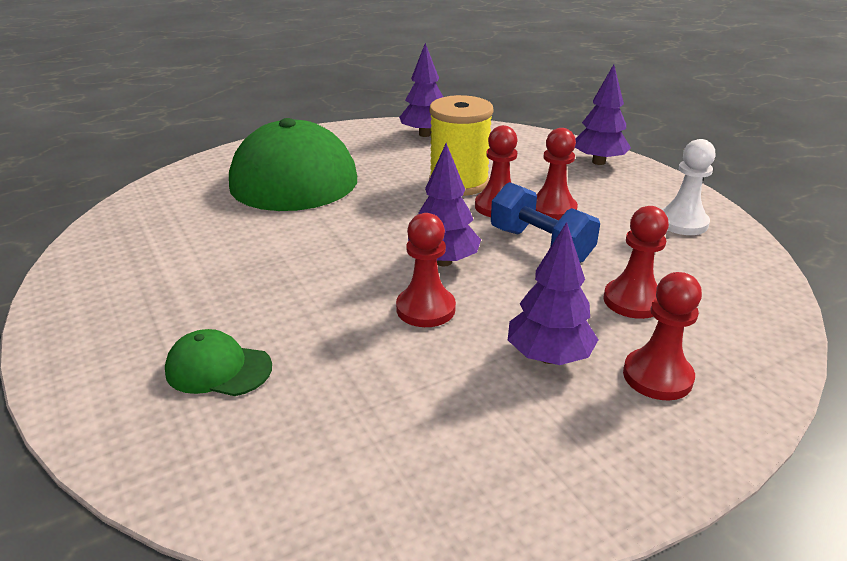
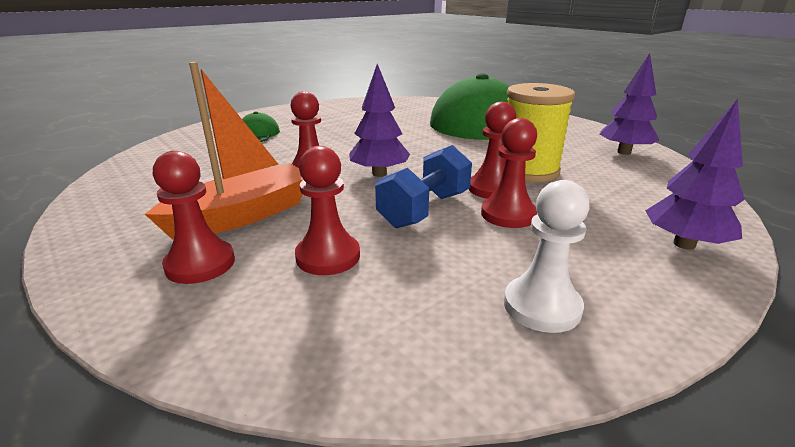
camera: 80 degrees right, 5 degrees down
purple tree [508,222,598,365] -> orange boat [145,62,304,239]

